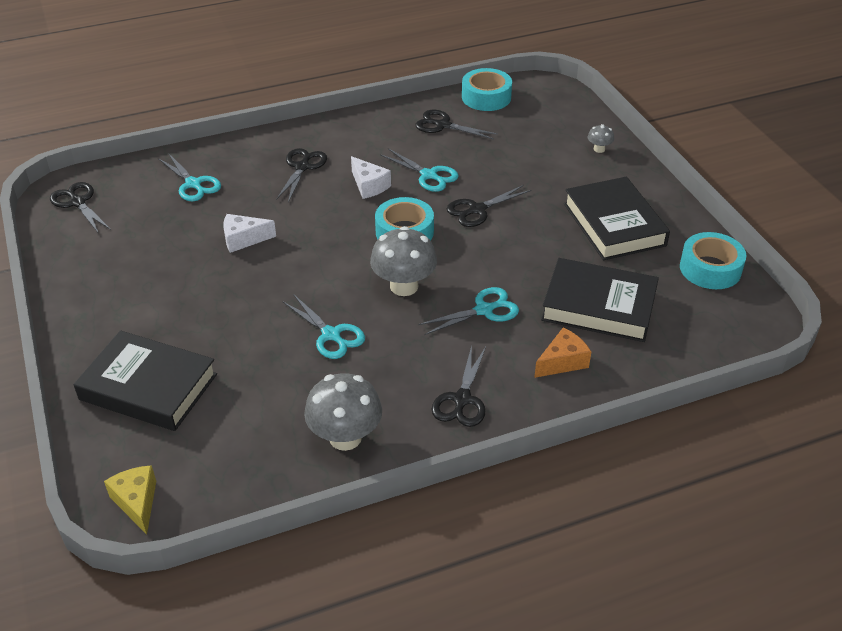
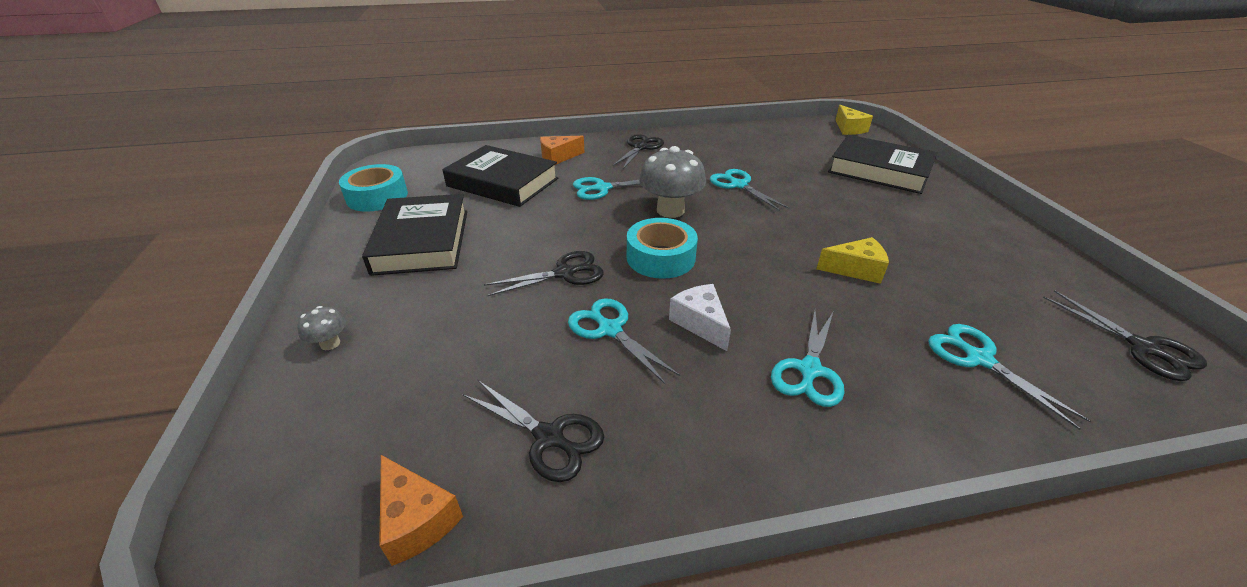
camera: 170 degrees left, 5 degrees down
white cheese [223,214,276,253] -> yellow cheese [816,237,889,284]
black scissors [276,148,327,202] -> turquoise scissors [771,310,845,407]
grey mushroom [304,373,382,451] -> none
turquoise tape [462,68,512,111] -> orange cheese [379,455,463,566]

